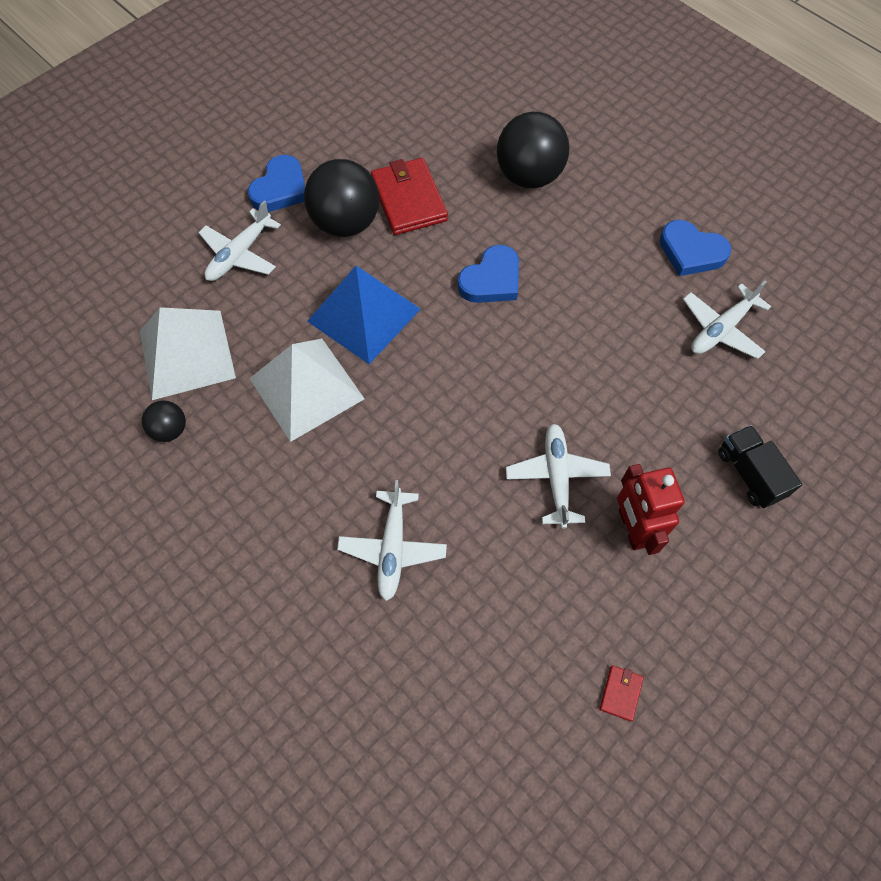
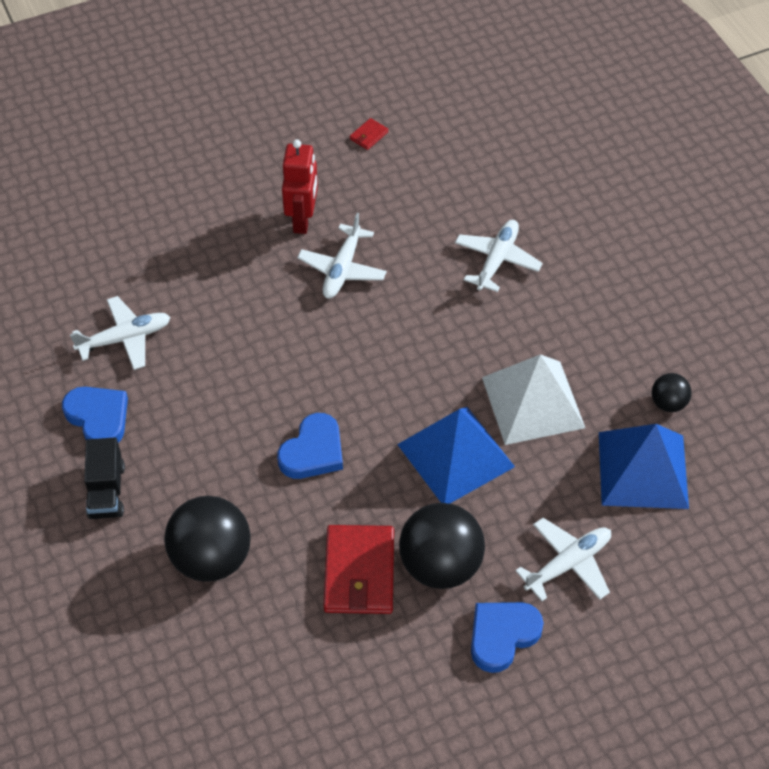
camera: 160 degrees left, 10 degrees down
white pyramid [140,307,236,400] -> blue pyramid [599,424,689,509]
blue heart [458,245,519,303] -> blue heart turned 150 degrees clockwise [277,413,343,479]
black truck [718,425,802,508] -> black truck moved to [84,438,125,519]

